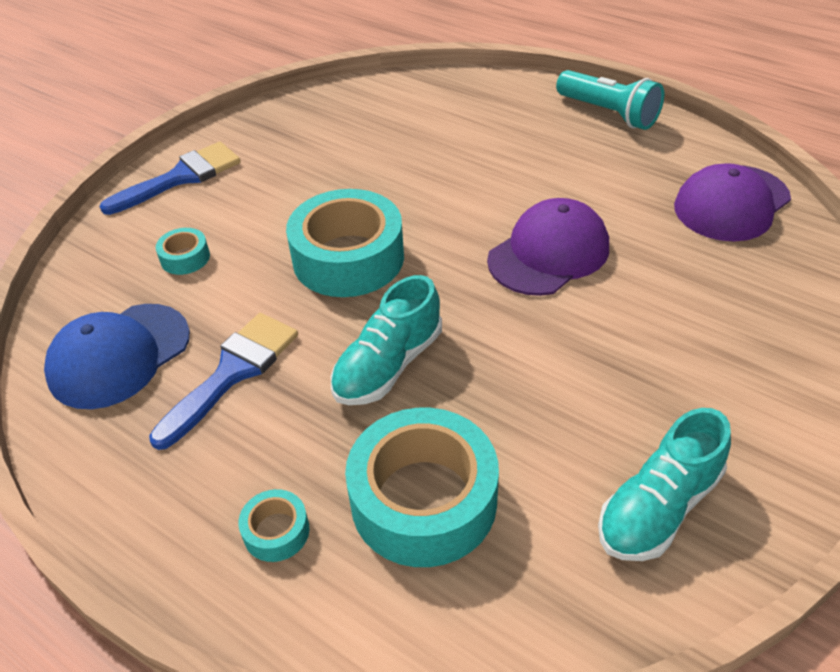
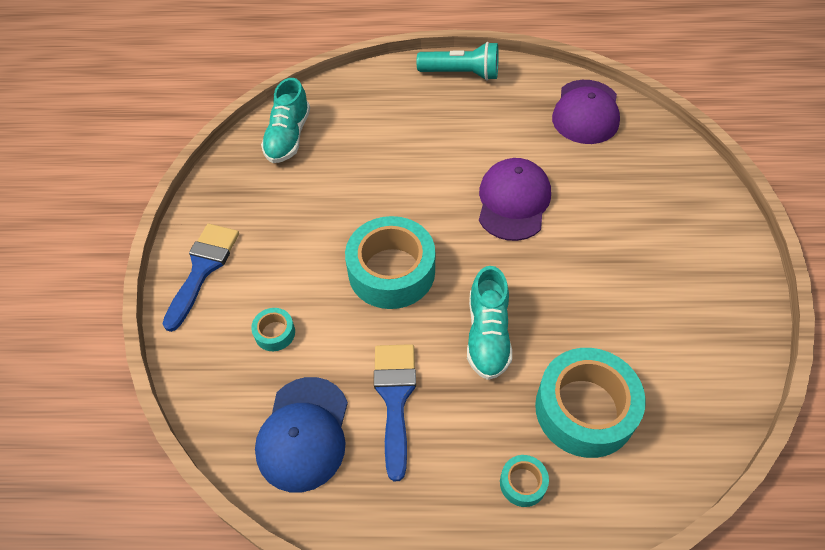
camera: 35 degrees left, 10 degrees up
turquoise shoe [598,408,731,561] -> turquoise shoe moved to [261,78,310,163]

